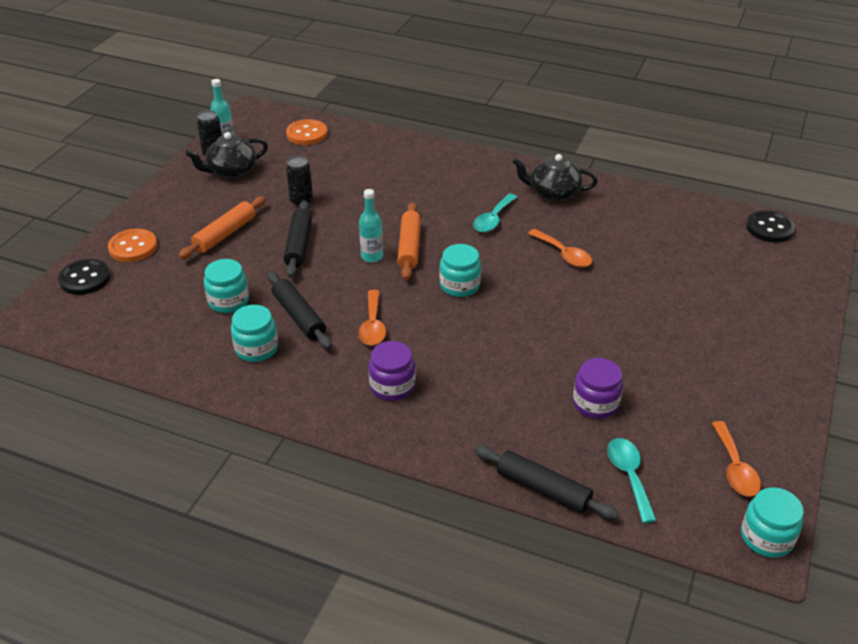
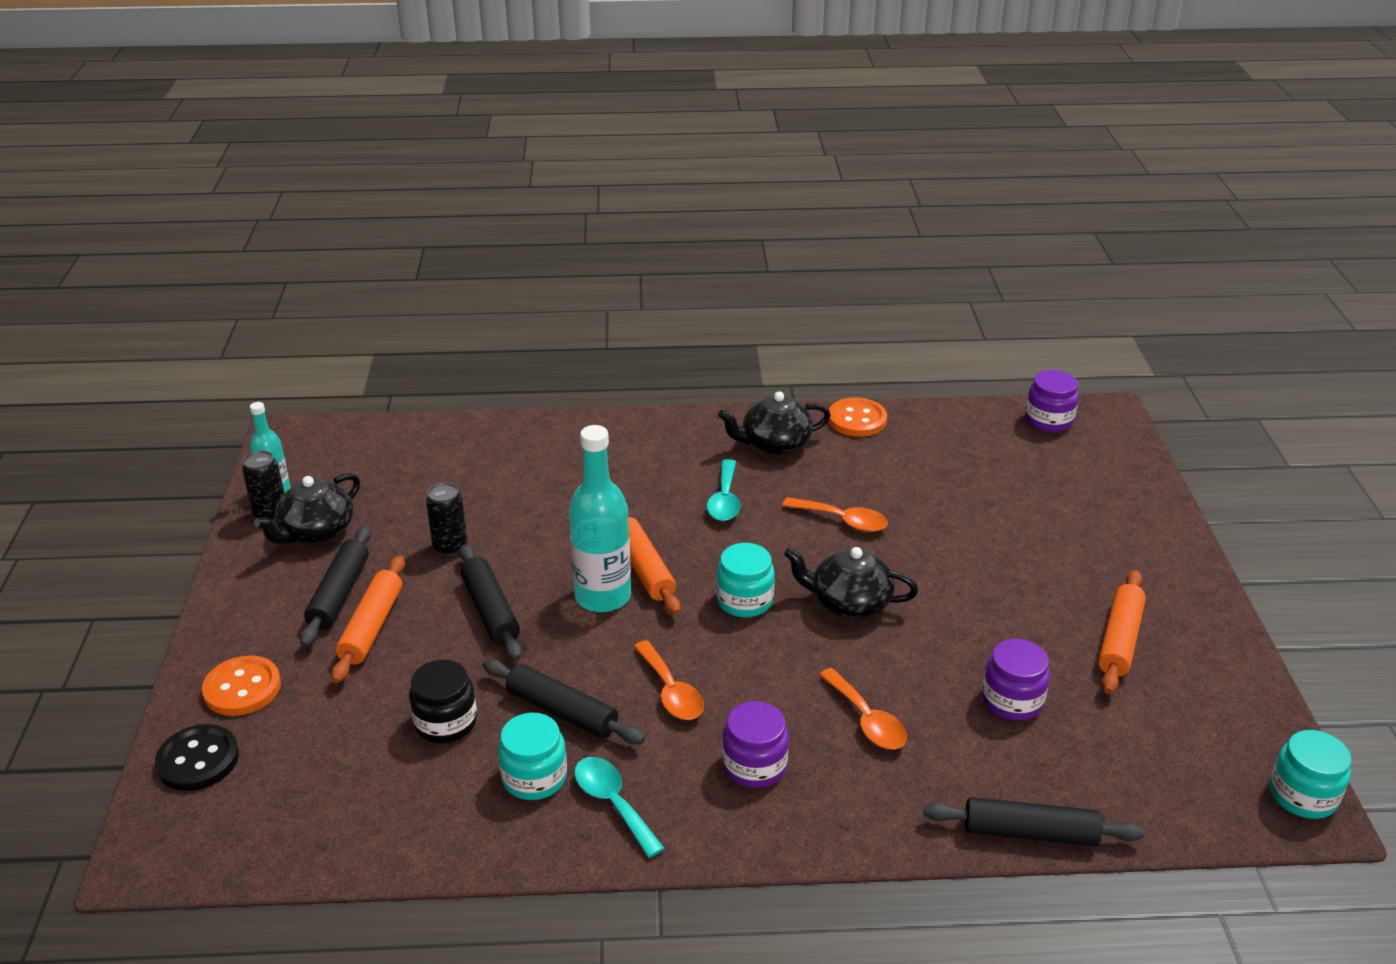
camera: 25 degrees left, 5 degrees down
turquoise jar [204,259,249,313] -> black jar [409,660,477,743]
orange button [286,119,327,145] -> orange button moved to [828,398,887,437]
turquoise bottle [359,189,383,262] -> turquoise bottle [569,425,631,612], size x1.77
turquoise spoon [607,438,657,523] -> turquoise spoon moved to [574,757,665,858]
orange spoon [712,421,761,497] -> orange spoon moved to [819,668,907,749]
black button [746,210,795,243] -> purple jar [1025,370,1079,432]
none -> black rolling pin [300,525,371,647]
none -> black teapot [784,547,918,619]
none -> orange rolling pin [1098,570,1146,694]

